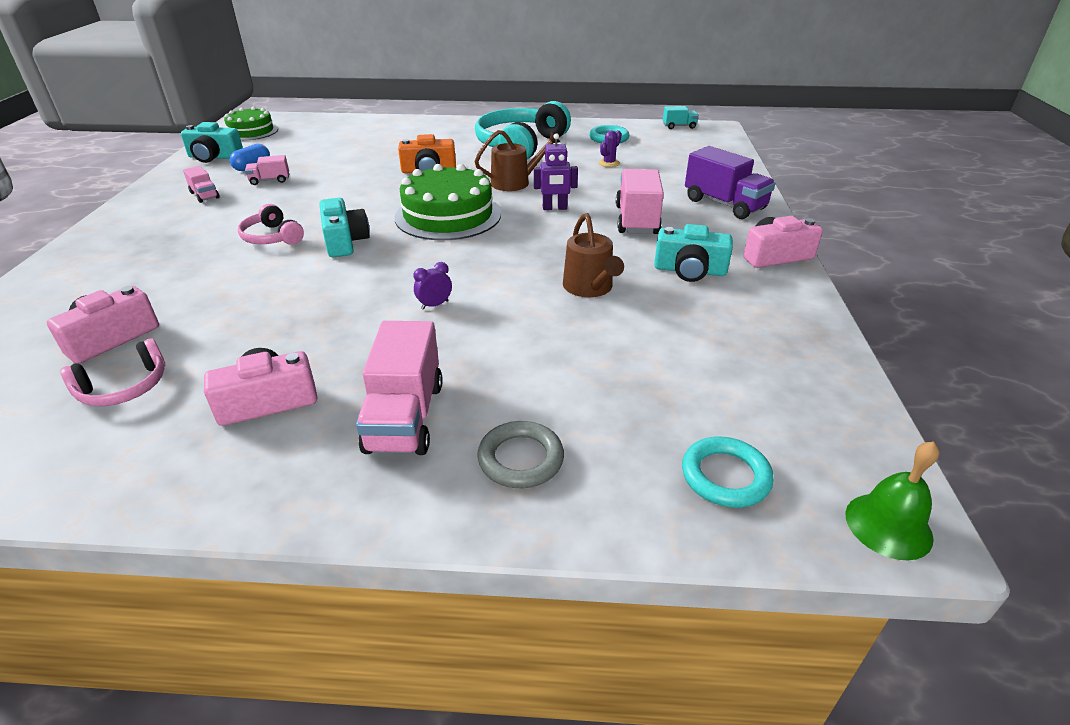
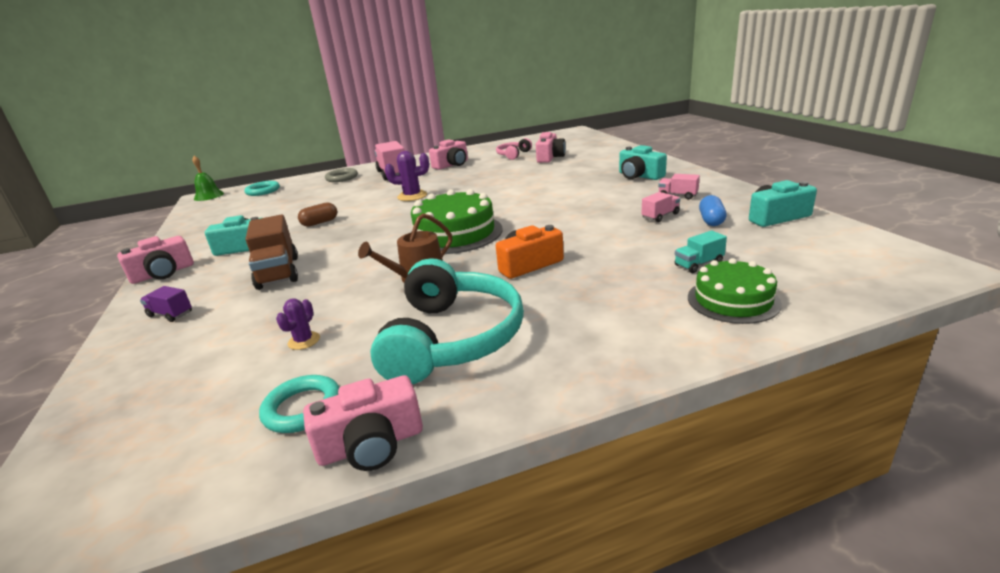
camera: 160 degrees right, 10 degrees down
green cake [224,107,278,141] -> green cake moved to [688,258,782,324]
pink headphones [238,204,304,245] -> none
turquoise camera [319,198,370,257] -> turquoise camera moved to [619,145,667,180]
purple clock [414,262,452,310] -> purple cactus [385,151,429,201]
purple robot [534,133,578,210] -> none
brown watering can [563,213,624,297] -> brown capsule [298,202,337,227]
pink truck [616,169,664,234] -> brown truck [245,214,298,290]
turquoise truck [663,106,699,129] -> turquoise truck moved to [675,231,727,273]
purple truck [685,146,775,219] -> purple truck [140,286,192,322], size x0.52
none -> pink camera [303,375,423,471]

